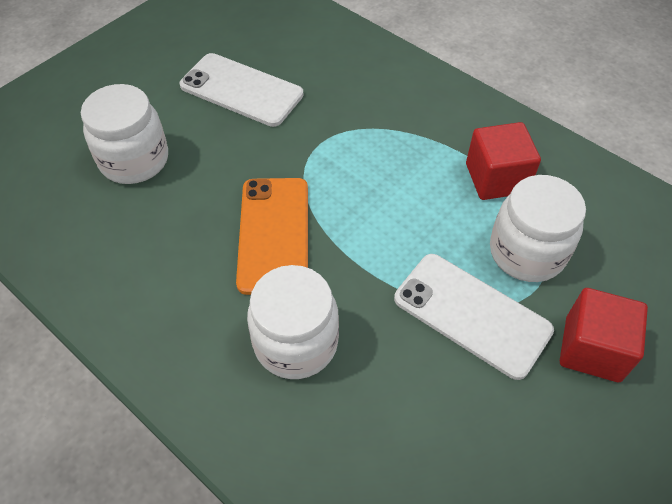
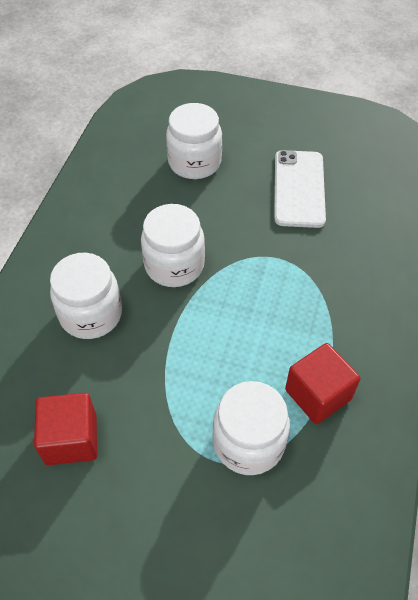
camera: 65 degrees right, 0 degrees up
orange phone [236,178,308,295] -> white jar [141,204,205,287]
white phone [394,254,554,380] -> none
red cube [560,288,648,382] -> red cube moved to [34,393,97,465]

